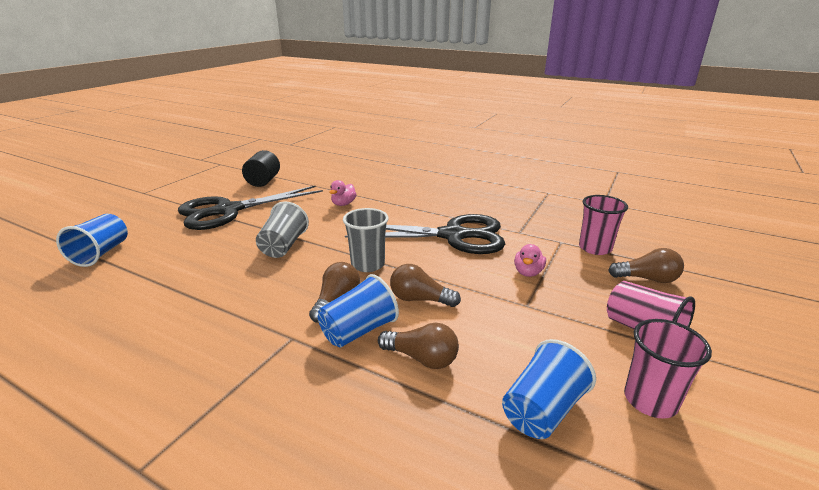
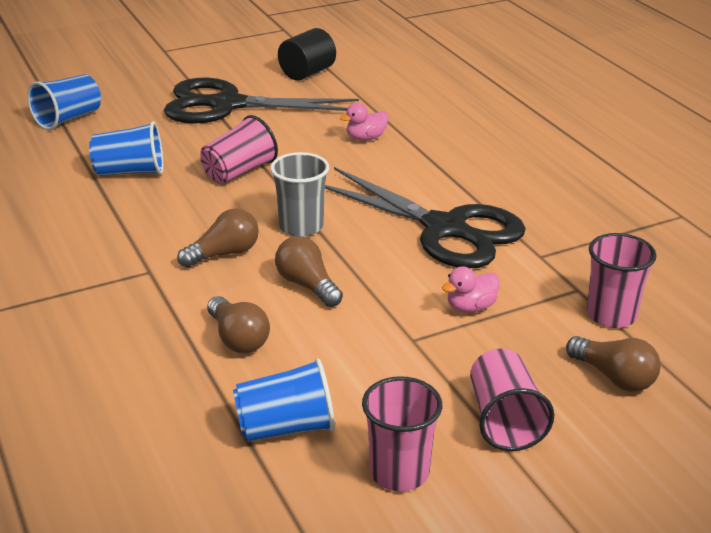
camera: 35 degrees right, 5 degrees up
grey cup [256,201,309,258] -> pink cup [200,115,278,184]
blue cup [318,274,399,348] -> blue cup moved to [89,121,163,176]

